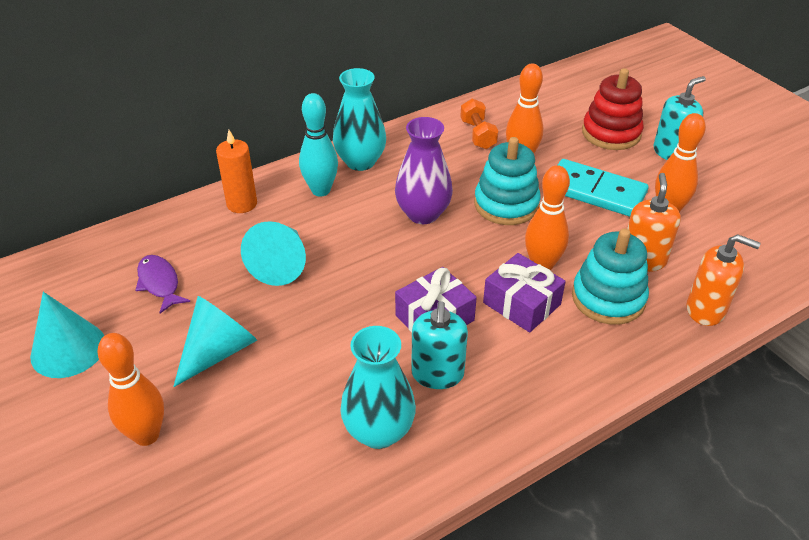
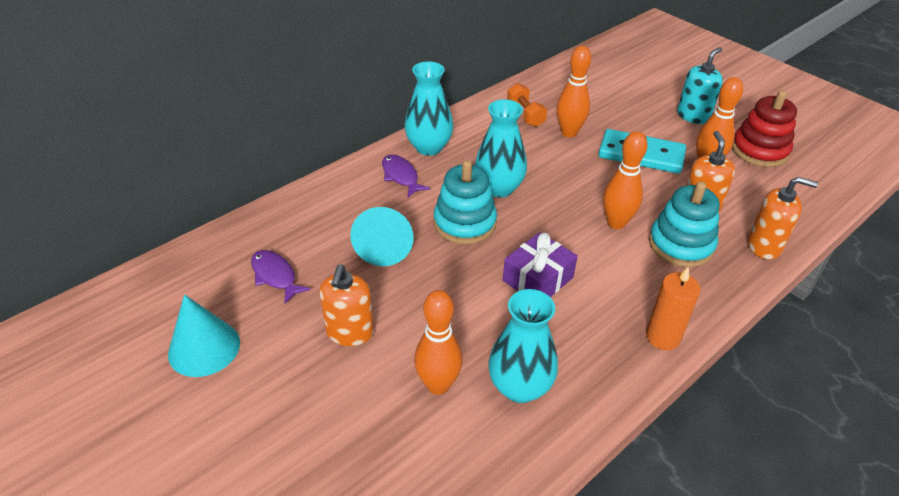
camera: 10 degrees left, 0 degrees up
orange bowling pin [97,333,164,446] -> orange bowling pin moved to [414,290,463,395]
turquoise cone [173,296,257,387] -> orange soap dispenser [319,264,374,346]
orange candle [216,130,257,213] -> orange candle moved to [646,267,700,350]
turquoise bowling pin [299,93,338,196] -> purple fish [382,154,430,198]
purple vase [395,117,453,224] -> turquoise vase [475,99,527,198]
turquoise soap dispenser [411,301,468,389] -> none
turquoise stacking toy [474,137,541,225] -> turquoise stacking toy moved to [434,160,497,245]
purple gift [483,253,566,333] -> none
red stacking toy [582,68,644,150] -> red stacking toy moved to [732,90,797,167]

